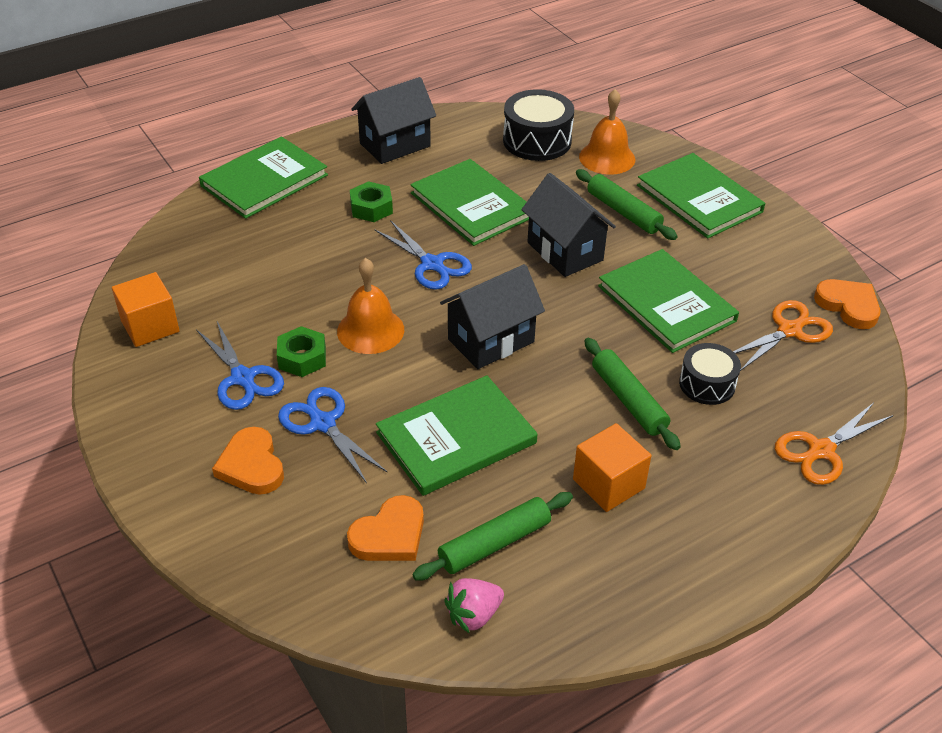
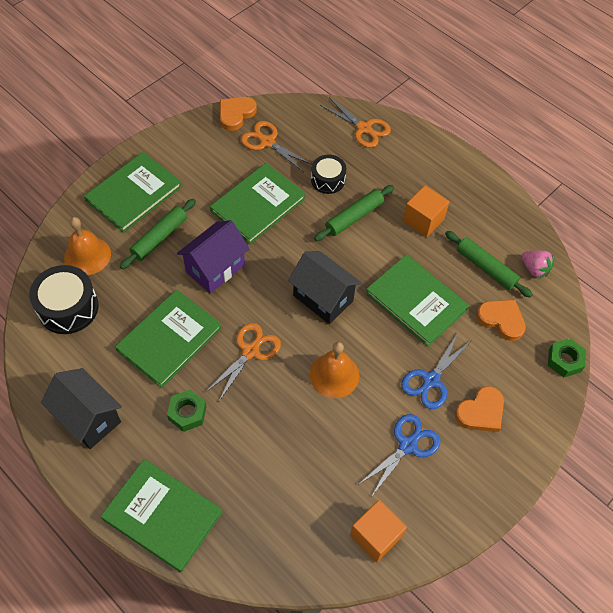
camera: 105 degrees left, 15 degrees up
green nut [277,326,326,377] -> green nut moved to [548,338,586,377]
blue scissors [375,220,472,290] -> orange scissors [206,323,281,401]
black house [521,173,616,277] -> purple house [177,220,250,293]

